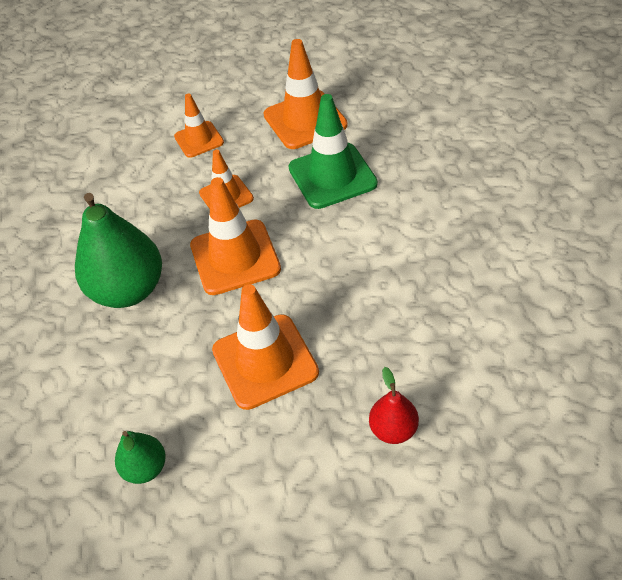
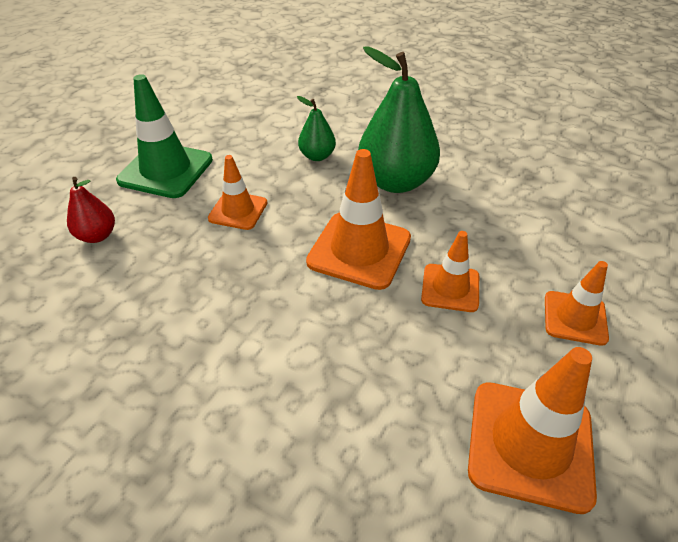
camera: 125 degrees right, 5 degrees down
green pear [115,431,166,484] -> green pear moved to [297,96,336,161]
orange traffic cone [212,284,319,410] -> orange traffic cone [208,155,267,230], size x0.60
green traffic cone [288,94,378,209] -> green traffic cone moved to [116,74,213,198]

